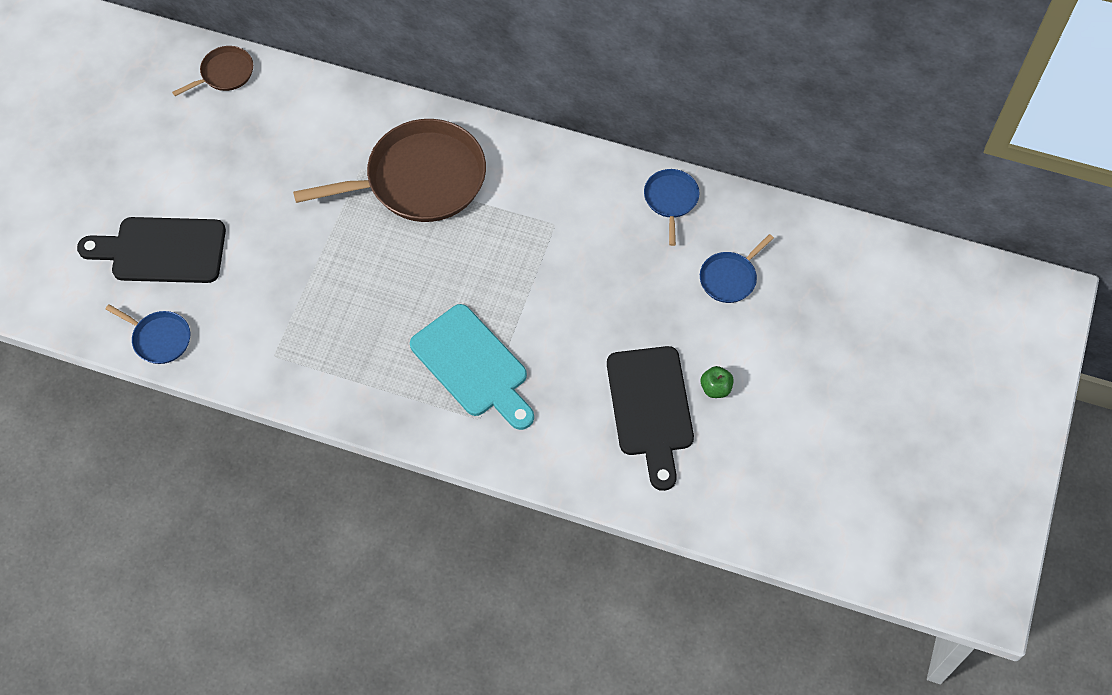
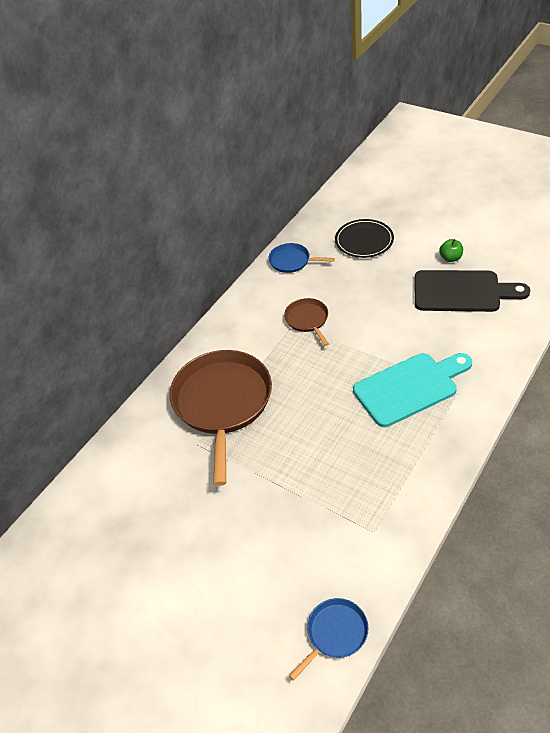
camera: 70 degrees left, 15 degrees down
black cutting board [77,217,226,283] -> none
brown pan [172,46,253,96] -> brown pan moved to [284,298,329,346]
blue pan [700,234,774,303] -> black plate [335,219,394,258]

